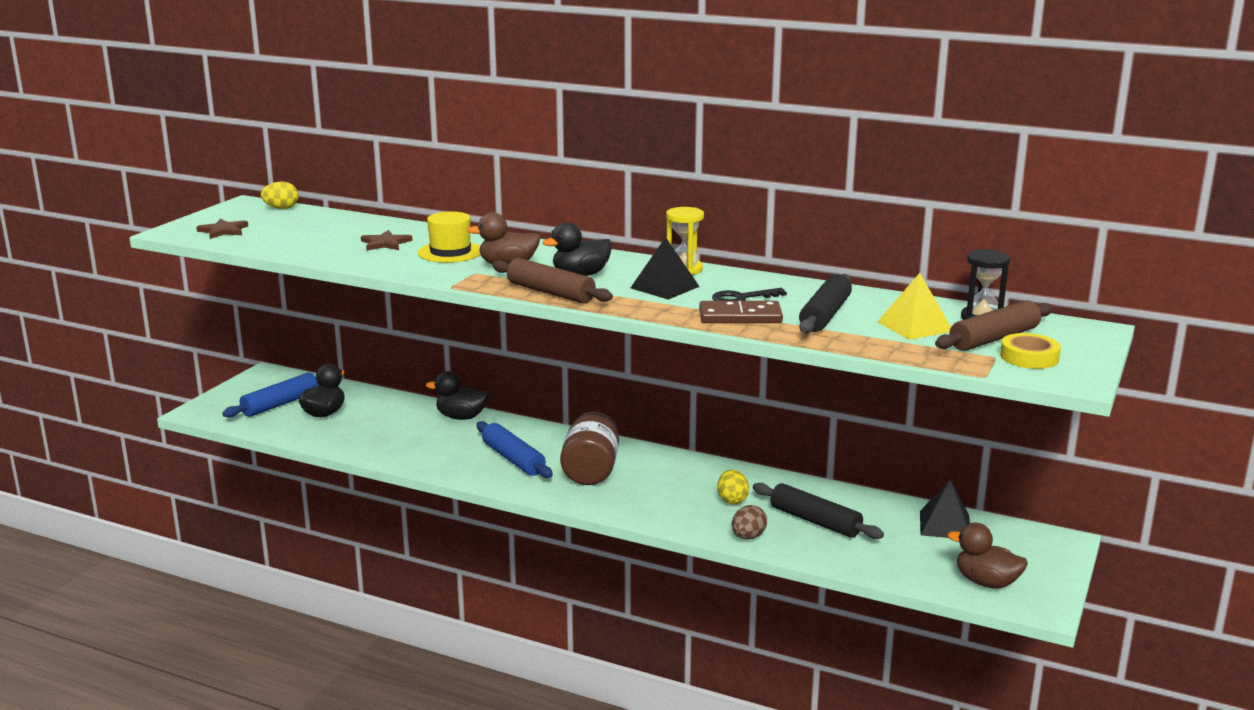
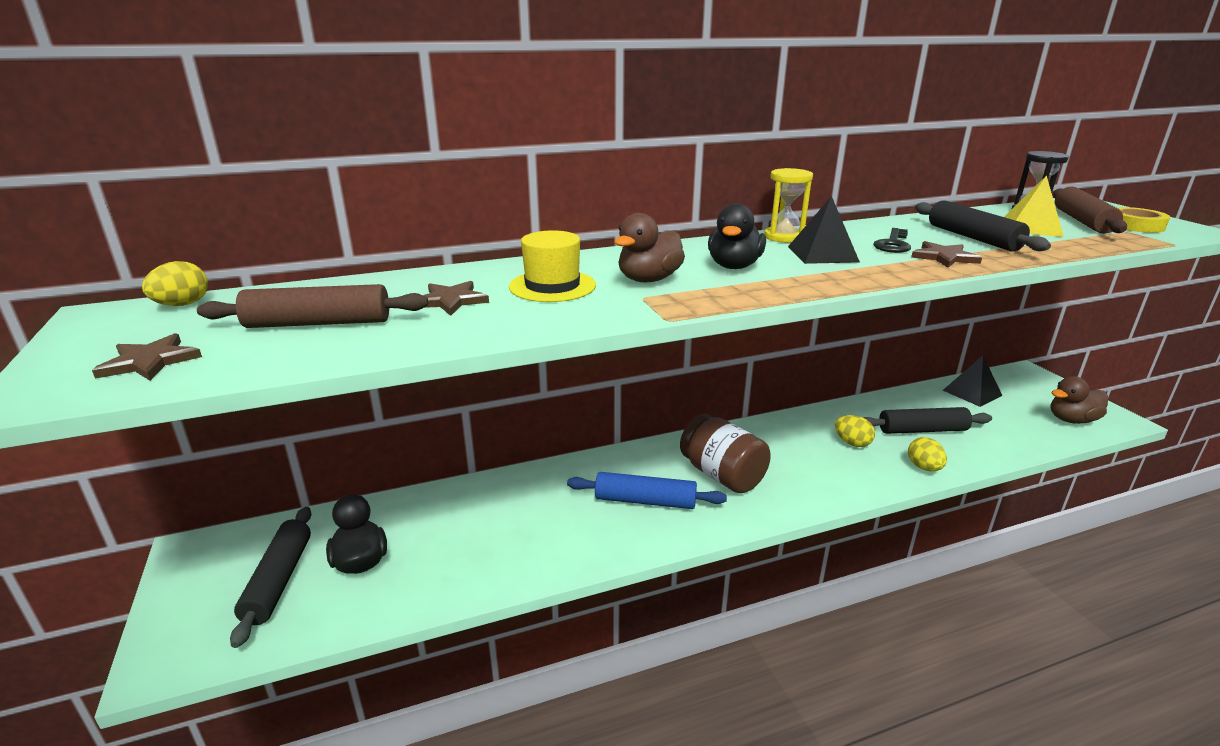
camera: 45 degrees left, 5 degrees up
blue rolling pin [222,373,318,417] -> black rolling pin [230,507,312,648]
black duck [426,371,489,420] -> none
brown rolling pin [492,258,613,304] -> brown rolling pin moved to [197,284,428,328]
brown domino [699,301,783,323] -> brown star [911,241,982,268]
brown egg [732,505,767,540] -> yellow egg [908,437,947,471]

